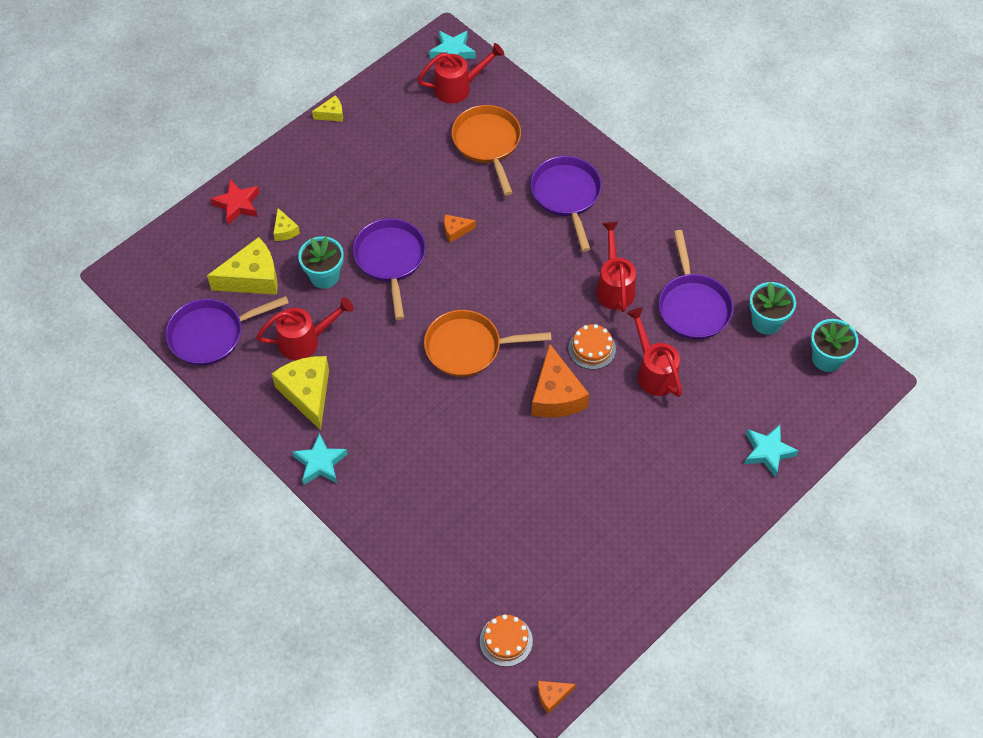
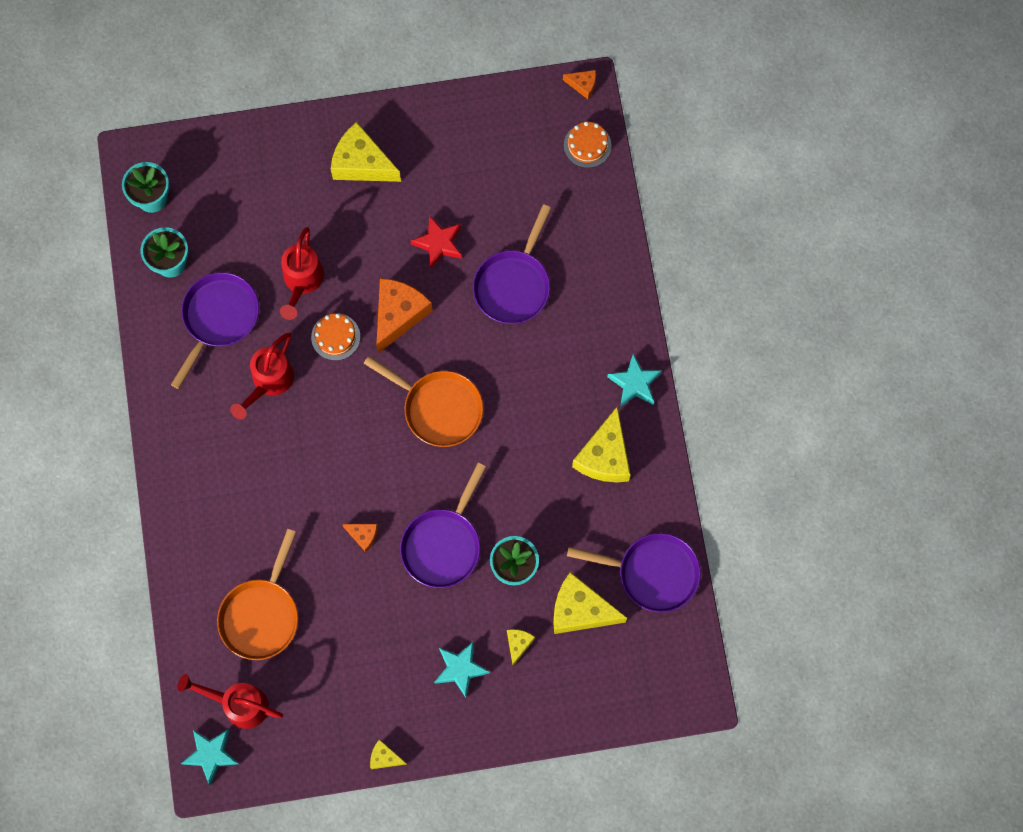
camera: 145 degrees left, 15 degrees up
red star [210,179,260,225] -> red star moved to [411,215,462,268]
red watering can [256,297,354,360] -> none
purple pan [530,156,602,252] -> purple pan moved to [473,204,551,324]
turquoise star [744,425,799,478] -> turquoise star moved to [434,642,490,698]
none -> yellow cheese [331,122,401,182]

